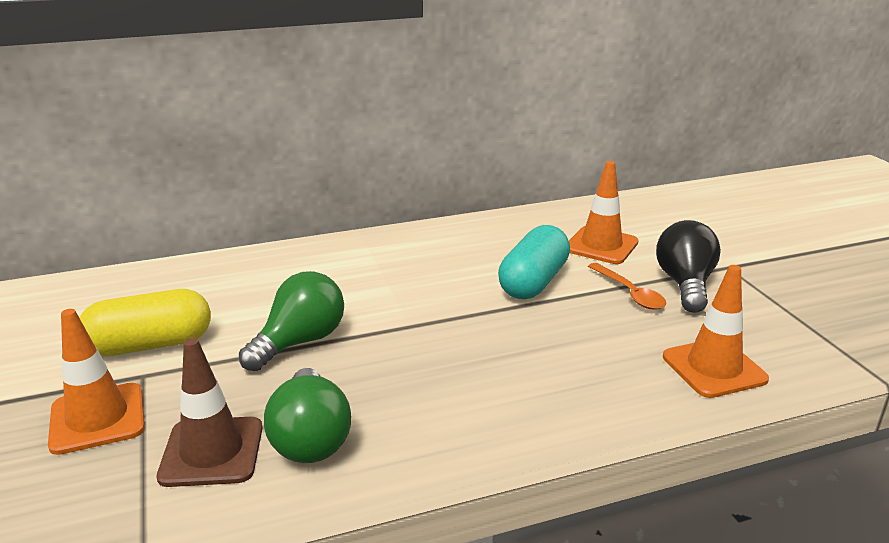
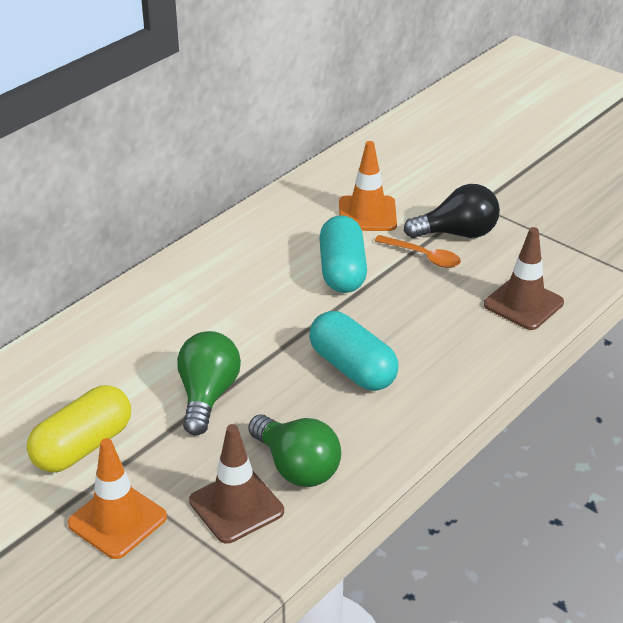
camera: 30 degrees left, 10 degrees up
black light bulb [656,220,721,313] -> black light bulb turned 105 degrees clockwise [404,184,500,238]
orange traffic cone [663,265,769,398] -> brown traffic cone [484,227,564,330]
none -> turquoise capsule [309,311,398,391]

